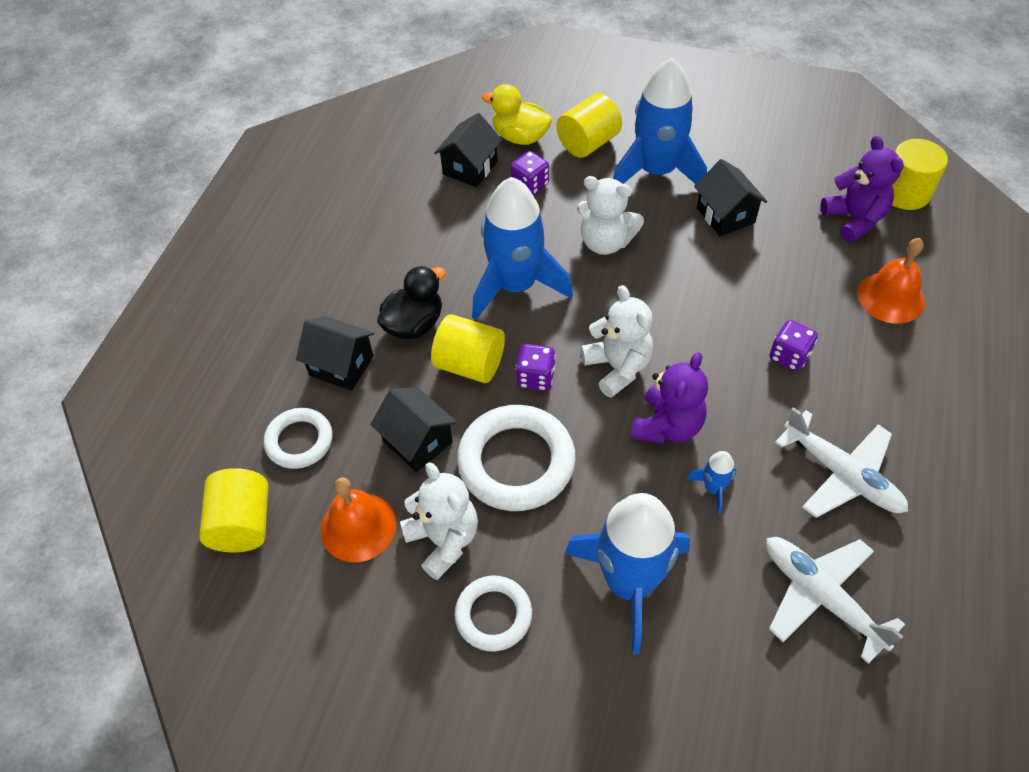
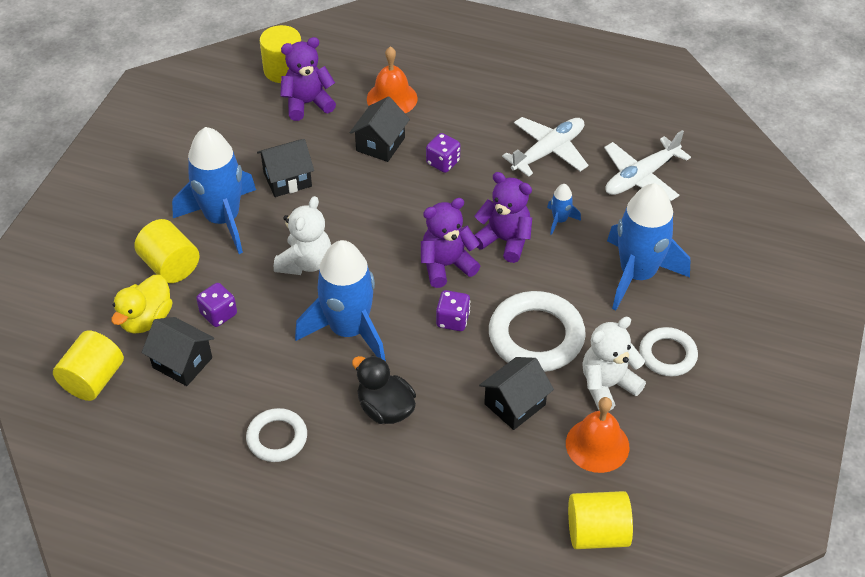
camera: 90 degrees left, 5 degrees down
white ring [264,408,332,469] -> white ring moved to [246,408,307,462]
black house [296,316,374,391] -> black house moved to [350,96,410,162]
yellow cylinder [431,314,505,383] -> yellow cylinder moved to [53,330,124,401]
white teddy bear [581,285,653,398] -> purple teddy bear [421,198,480,288]

